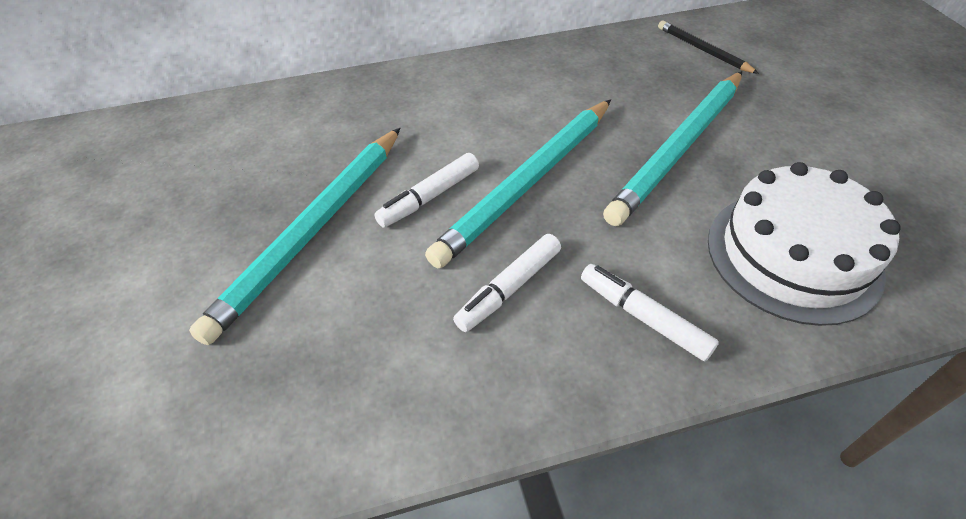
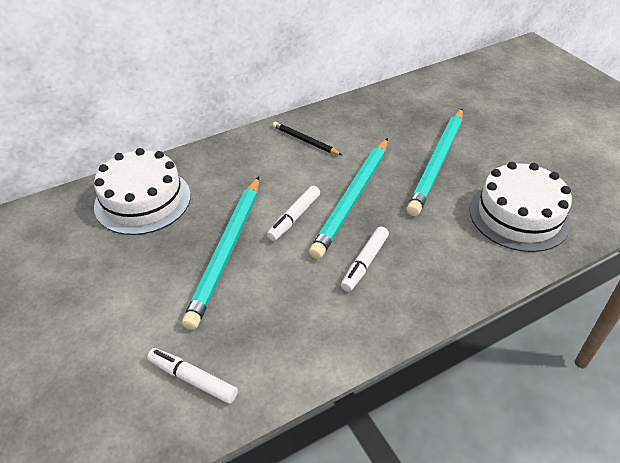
camera: 15 degrees left, 5 degrees down
white marker [581,264,719,361] -> white marker moved to [147,348,238,404]
black pencil [658,21,759,74] -> black pencil moved to [273,121,342,155]
none -> white cake [94,148,191,235]

